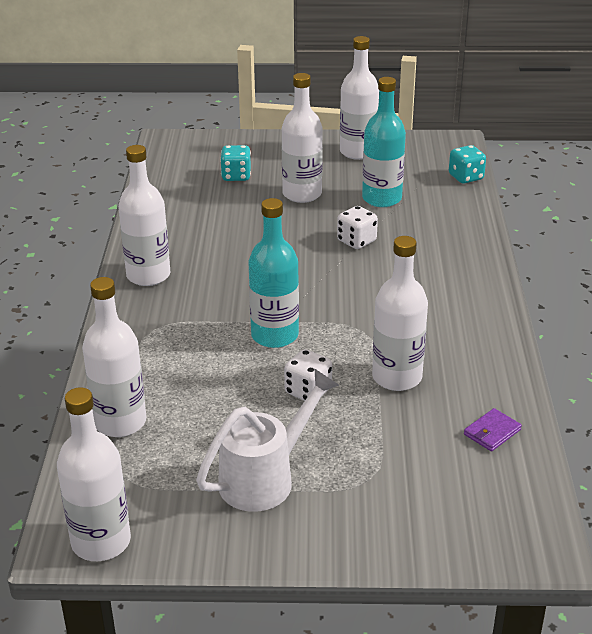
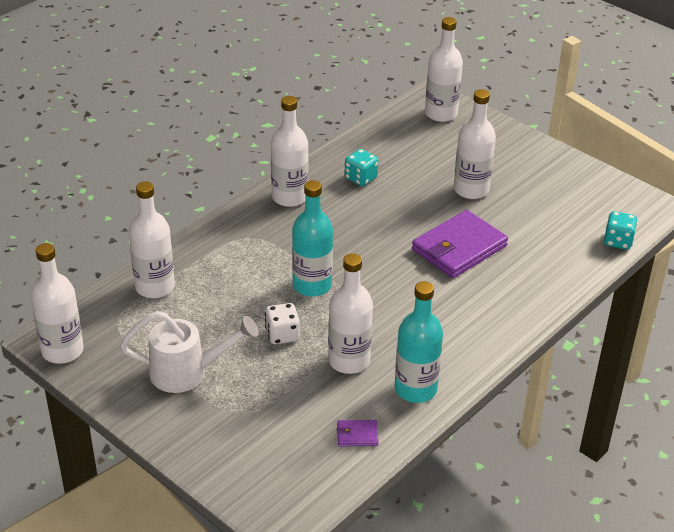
camera: 40 degrees right, 5 degrees up
turquoise dice [220,145,251,181] -> turquoise dice moved to [345,149,378,186]
white dice [337,206,378,249] -> purple wallet [412,210,508,278]
white bottle [340,36,379,160] -> white bottle moved to [425,17,463,122]
turquoise bottle [362,77,406,207] -> turquoise bottle moved to [395,281,443,403]

